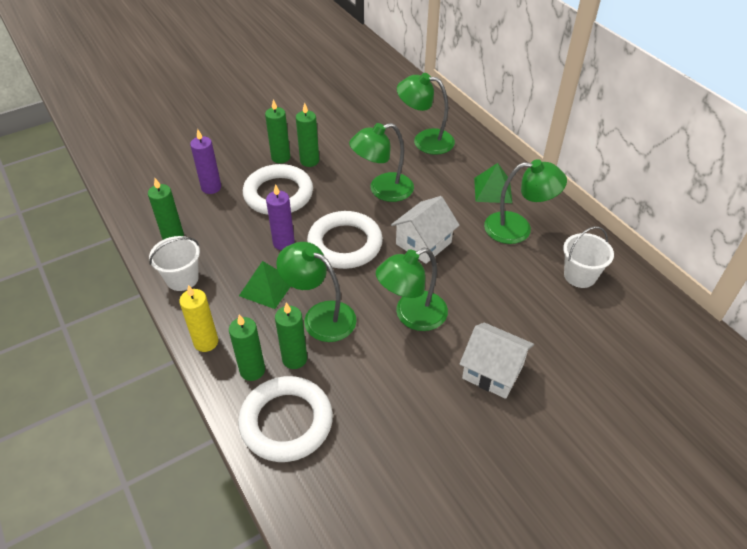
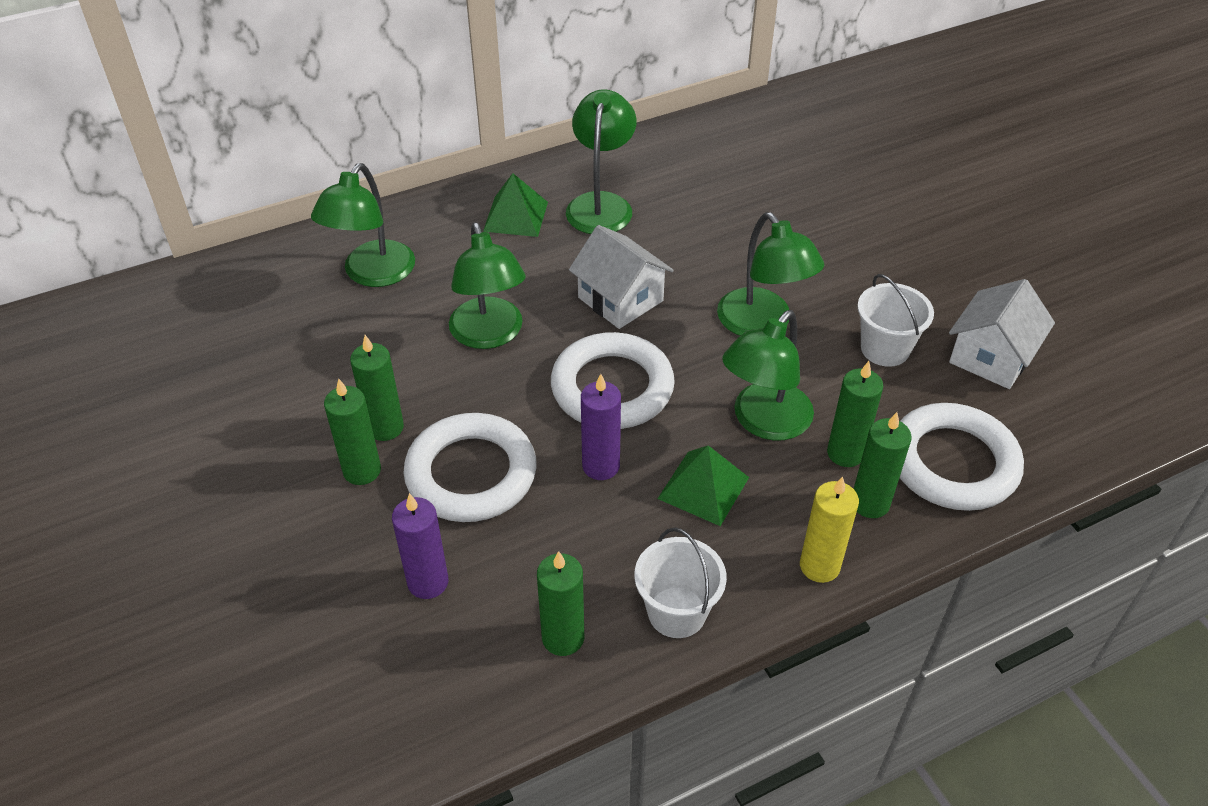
camera: 85 degrees left, 0 degrees up
white house [459,322,534,399] -> white house moved to [949,279,1055,389]
white bucket [563,226,614,288] -> white bucket moved to [857,274,934,367]

